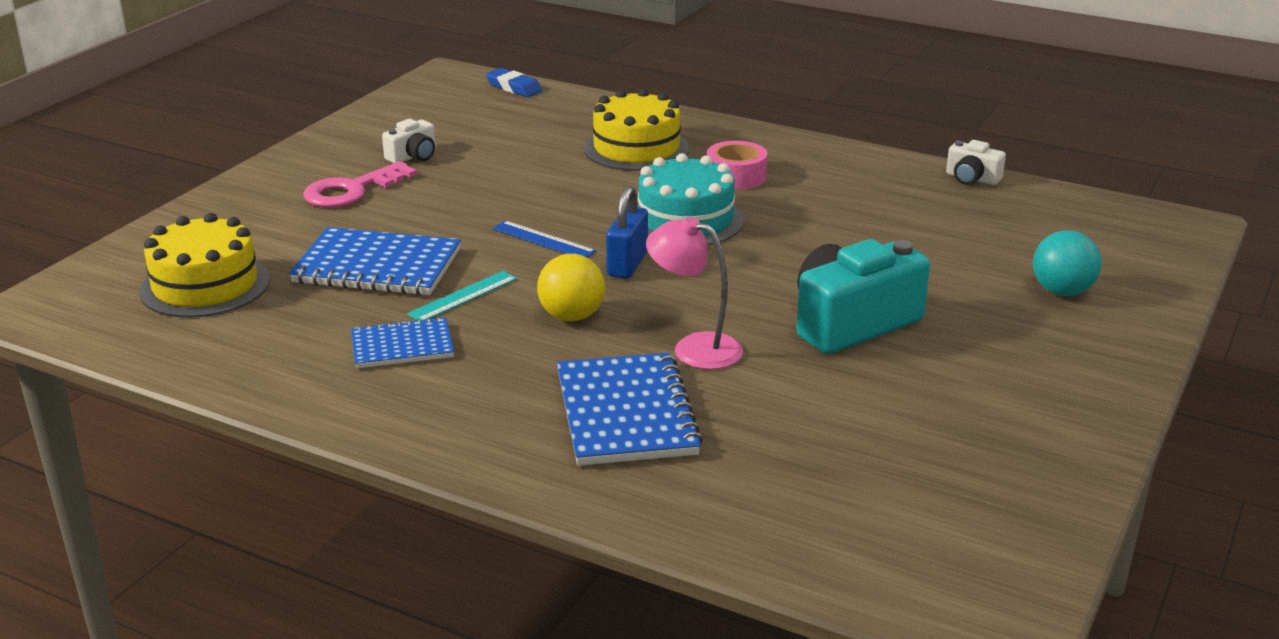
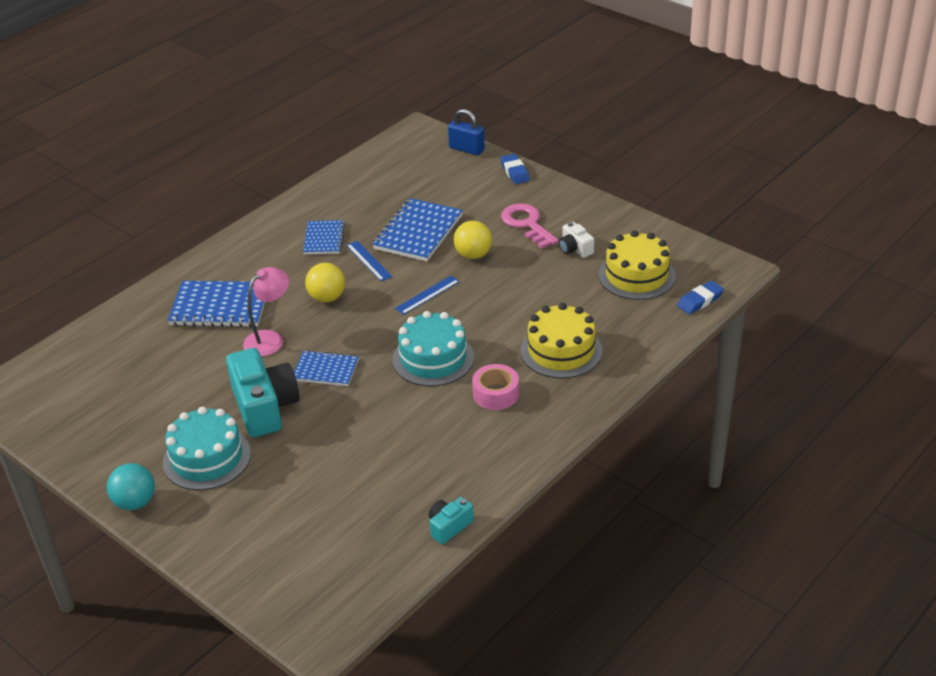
camera: 105 degrees right, 10 degrees up
yellow cake [139,213,270,318] -> yellow cake moved to [598,231,676,300]
turquoise ruler [407,271,517,320] -> blue ruler [346,241,392,281]
blue padlock [606,186,648,279] -> blue padlock moved to [448,109,485,155]
white camera [946,140,1006,185] -> turquoise camera [429,497,474,544]
turquoise ball [1033,230,1101,296] -> turquoise ball moved to [107,463,155,510]
none -> turquoise cake [163,406,251,490]
none -> blue notebook [294,350,359,386]
none -> yellow ball [454,221,492,259]
none -> blue eraser [500,154,530,184]

